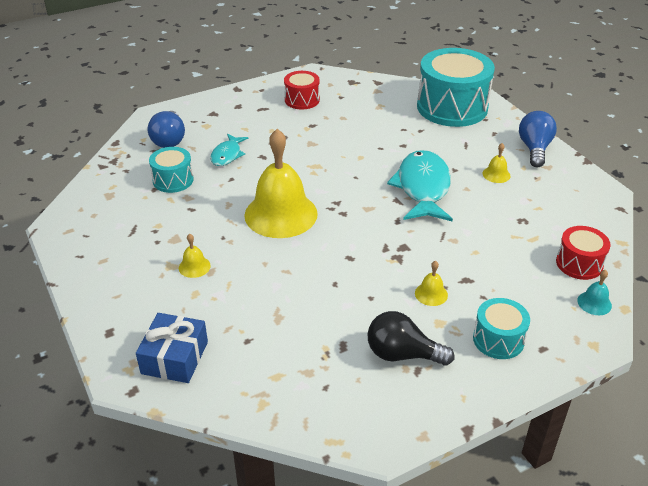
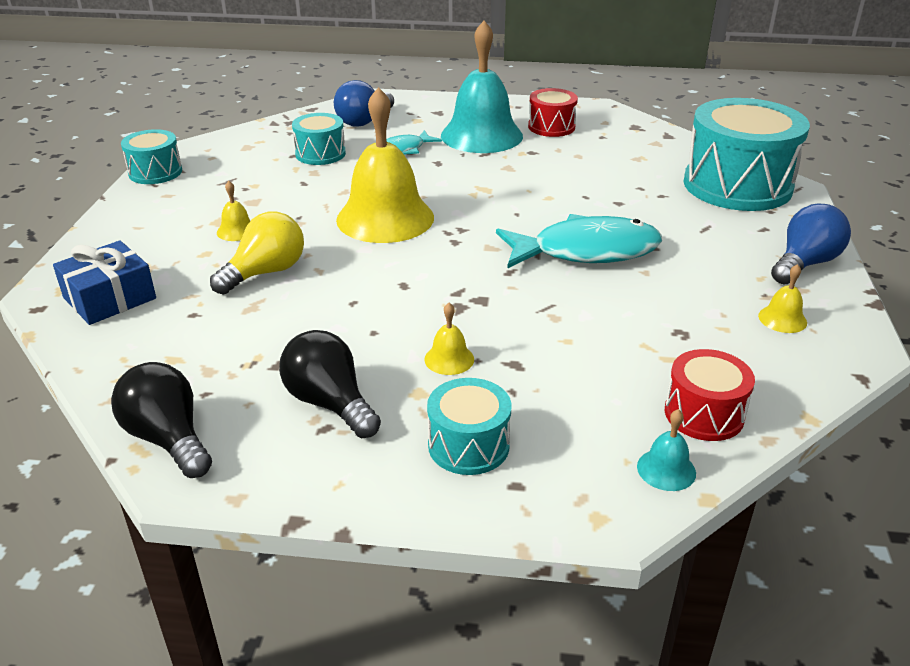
camera: 35 degrees right, 5 degrees down
turquoise fish [387,150,453,221] -> turquoise fish turned 45 degrees clockwise [496,214,662,269]
yellow bell [483,143,510,183] -> yellow bell moved to [758,264,807,333]
none -> black light bulb [111,362,212,478]
none -> turquoise drum [121,129,182,184]
none -> yellow light bulb [210,212,304,295]
none -> turquoise bell [441,20,523,153]

